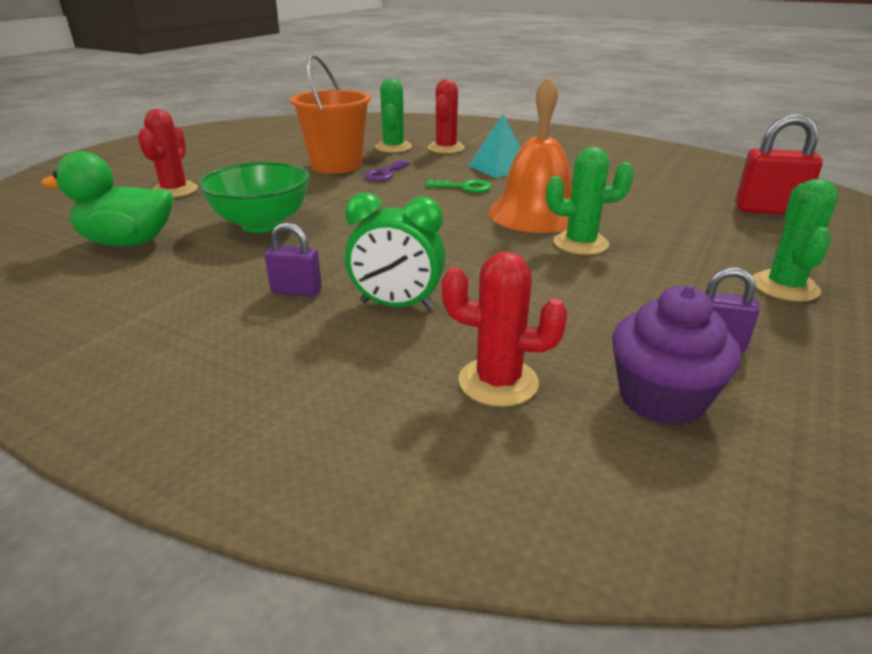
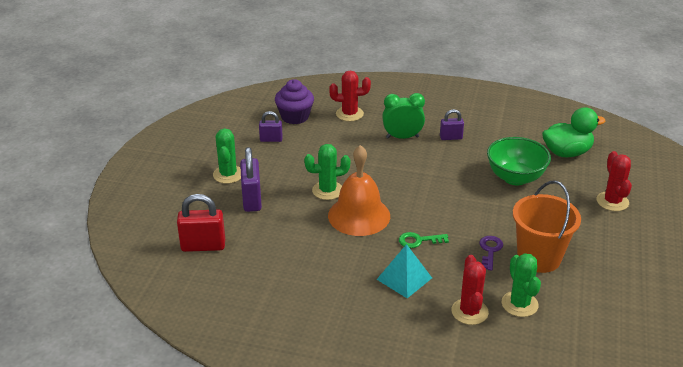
camera: 165 degrees right, 5 degrees up
none -> purple padlock [240,147,262,212]

